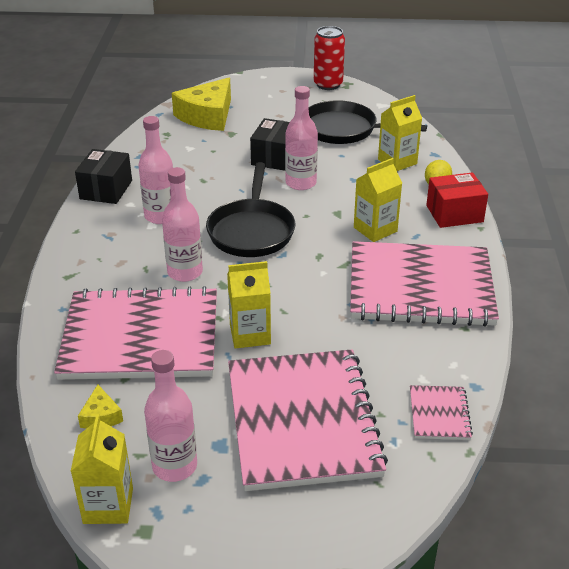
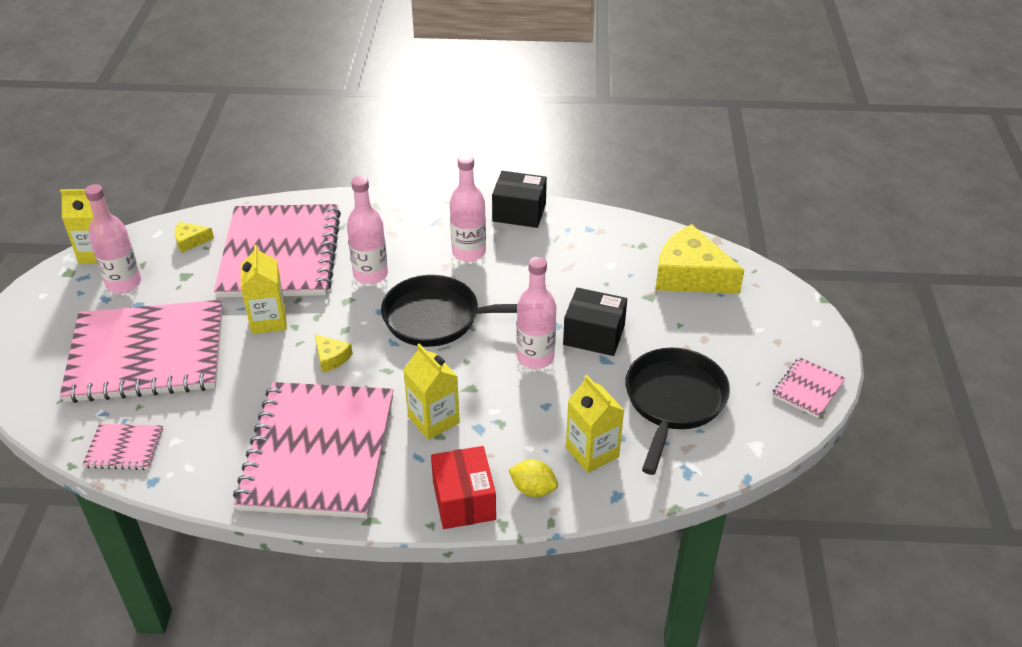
camera: 90 degrees right, 5 degrees up
red can [314,26,345,90] -> pink notebook [772,357,846,418]
none -> yellow cheese [315,334,353,372]

